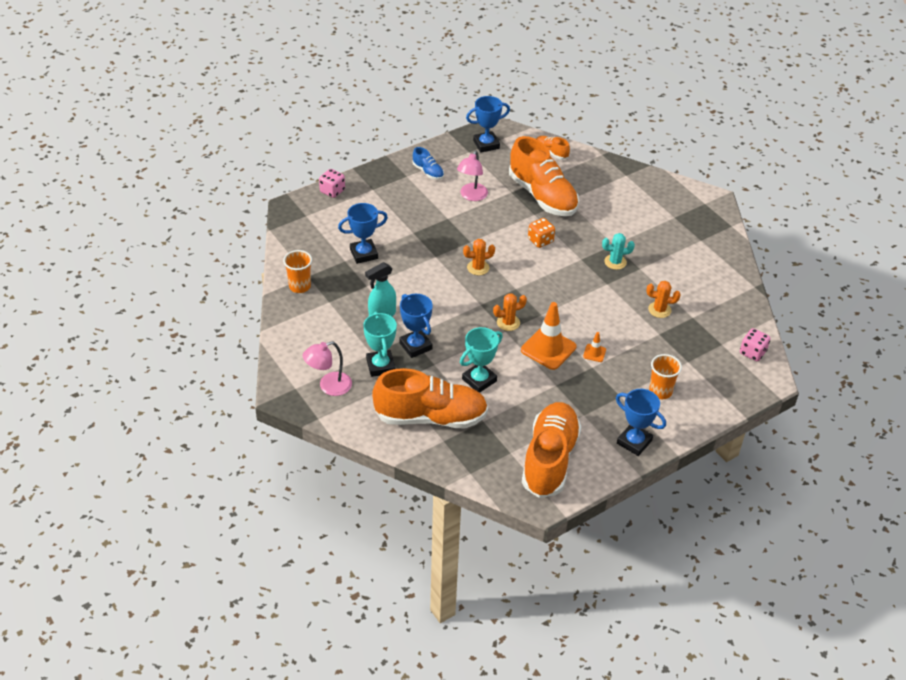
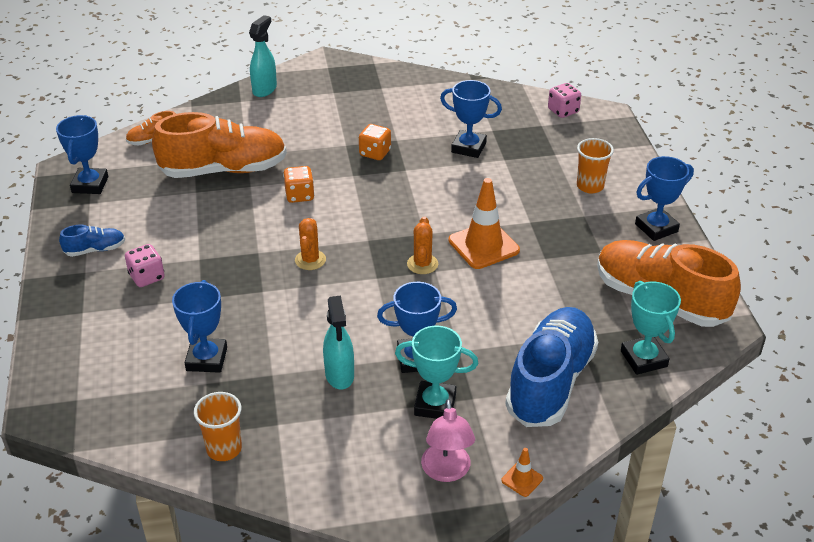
camera: 65 degrees left, 5 degrees down
pink dice [319,169,345,198] -> pink dice moved to [125,244,165,287]
orange shoe [372,368,488,428] -> blue shoe [505,307,598,427]
pink lamp [457,150,488,201] -> none
turquoise trophy [460,327,503,393] -> turquoise trophy moved to [621,281,681,375]
orange traffic cone [583,332,606,362] -> orange traffic cone moved to [501,448,543,497]
turquoise cactus [602,233,635,270] -> orange dice [359,124,391,160]
orange cactus [647,281,680,318] -> blue trophy [440,80,502,158]
none -> turquoise spray bottle [249,15,277,97]

